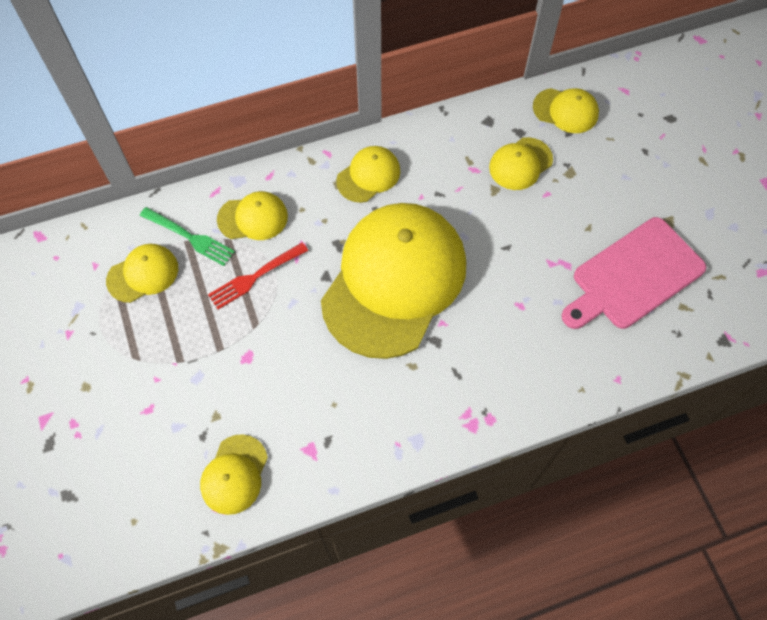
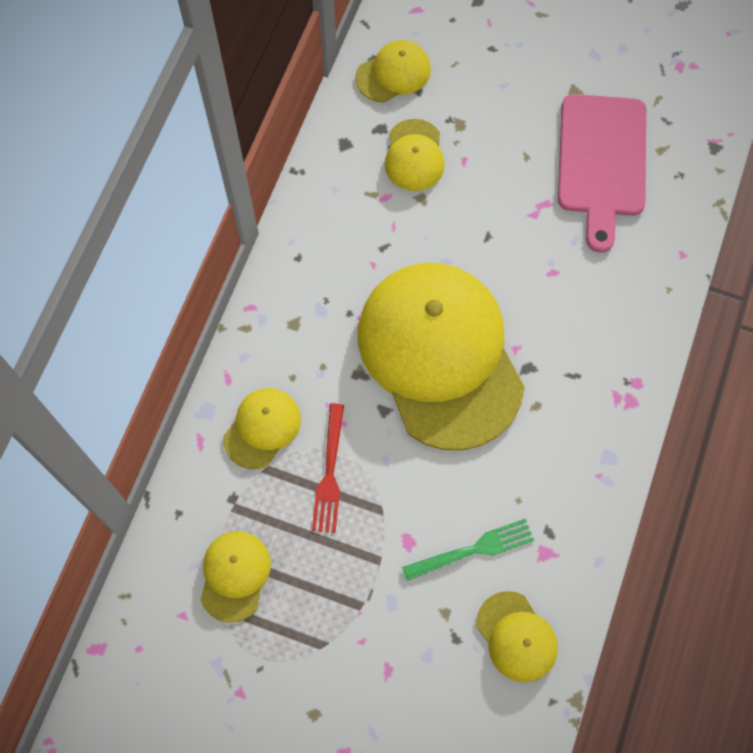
camera: 50 degrees left, 5 degrees up
green fork [140,207,235,266] -> green fork moved to [402,519,534,581]
yellow cap [336,146,400,203] -> none

